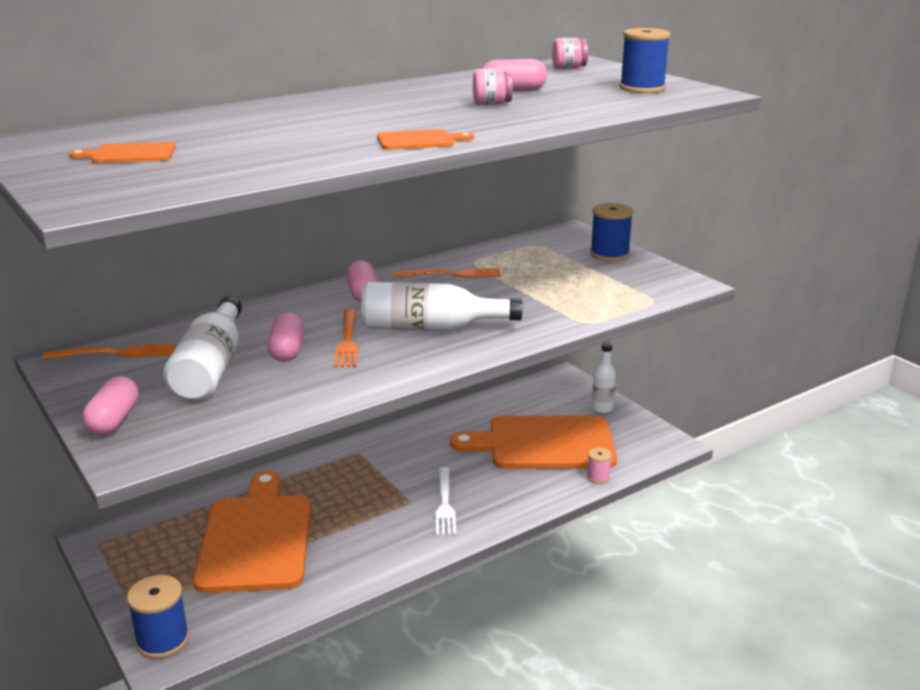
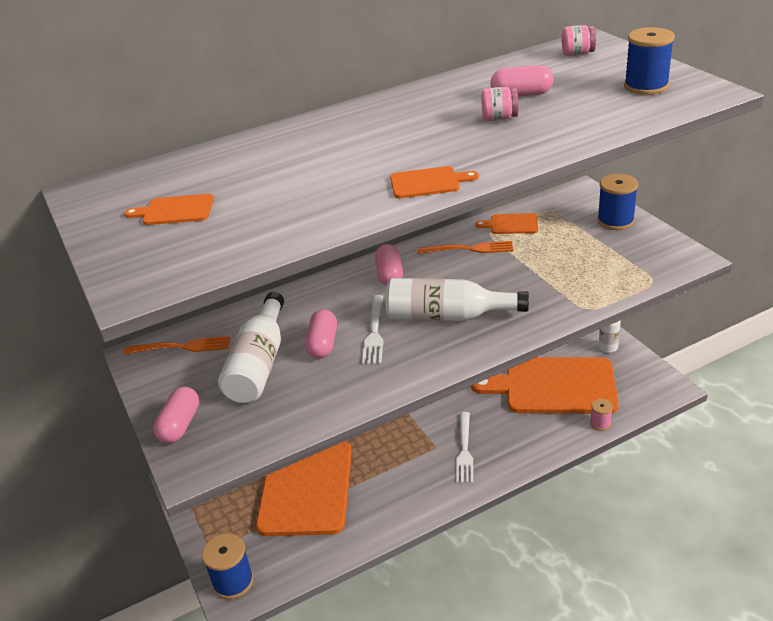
camera: 10 degrees right, 10 degrees up
orange fork [334,309,358,368] -> white fork [362,295,383,364]
none -> orange cutting board [475,213,538,234]

